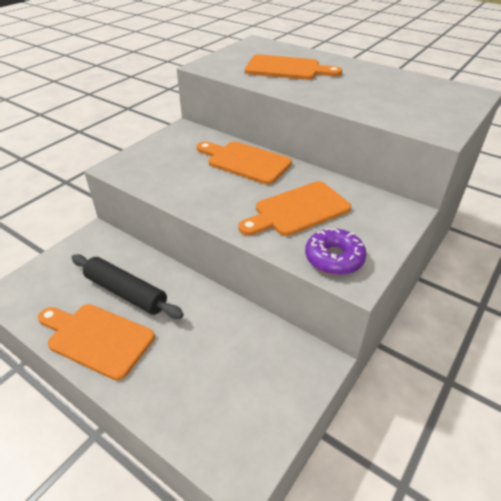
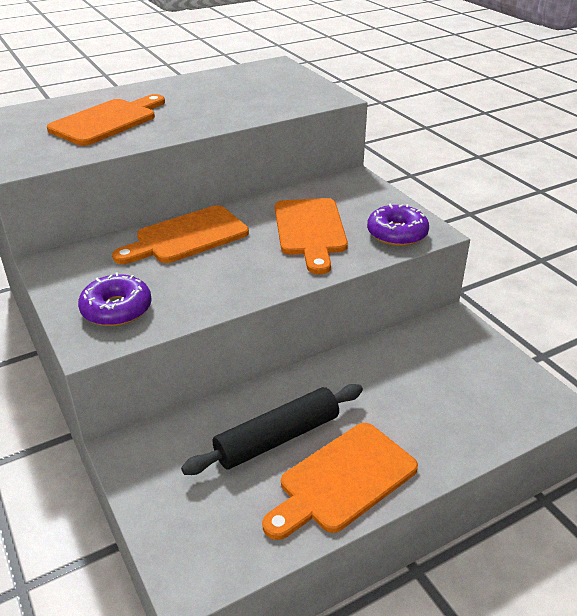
camera: 65 degrees left, 5 degrees down
none -> purple donut [78,272,152,326]

